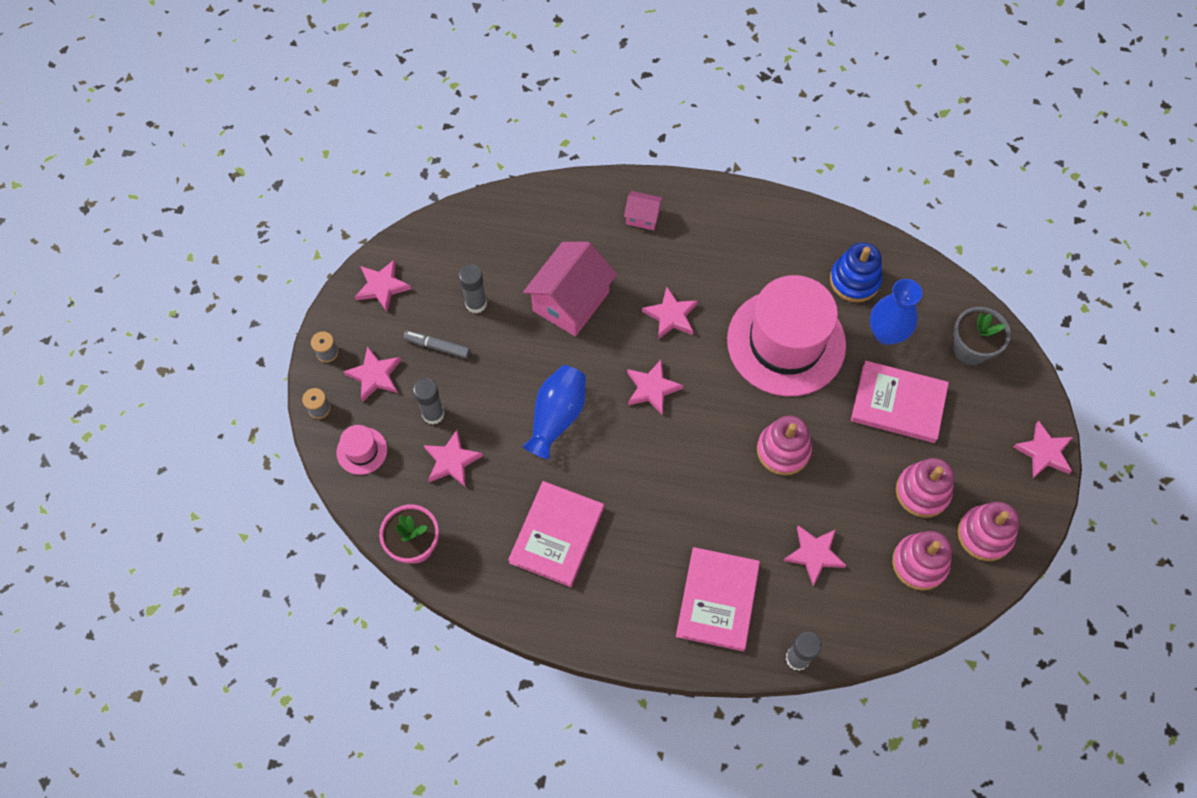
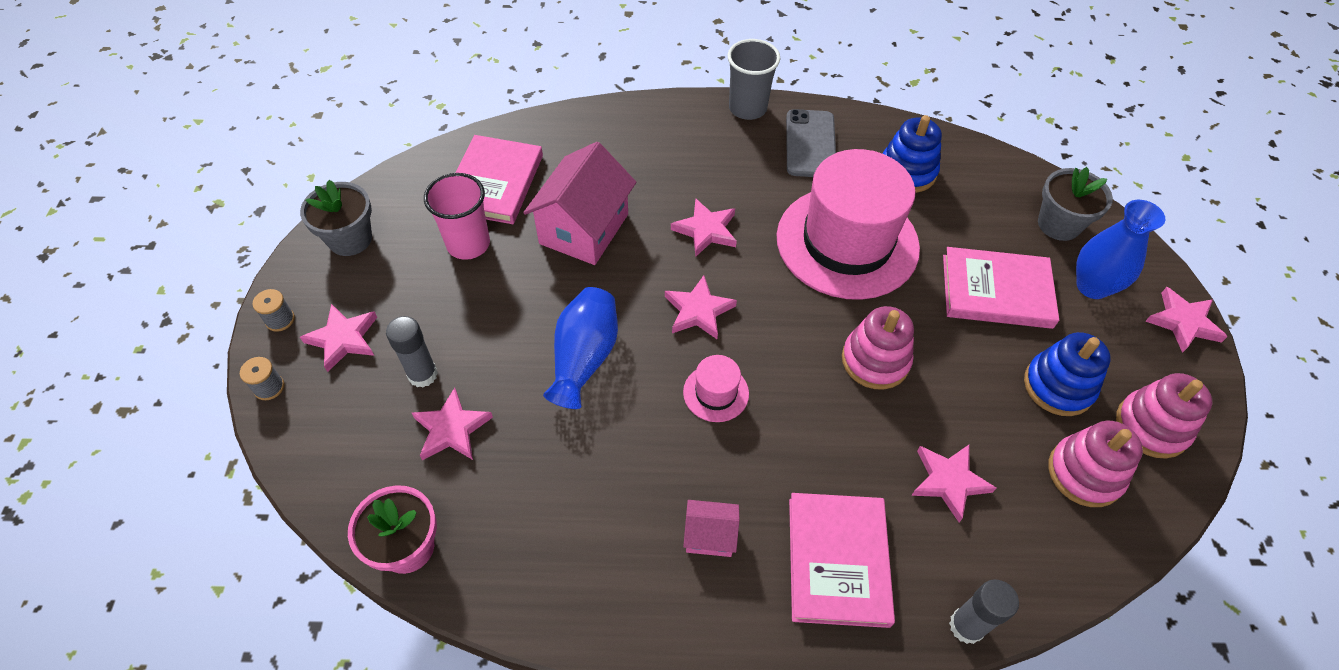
camera: 10 degrees left, 10 degrees down
pink hat [336,425,387,475] -> pink hat moved to [683,355,749,422]
pink star [355,259,411,312] -> grey flower pot [300,180,372,256]
grey marker [403,330,470,358] -> none
grey glue stick [459,264,487,313] -> pink cup [424,173,490,260]
pink book [508,481,604,587] -> pink book moved to [456,135,543,224]
pink house [624,191,663,231] -> pink house moved to [683,500,740,557]
blue vase [870,279,923,345] -> blue vase moved to [1076,200,1165,299]
pink stacking toy [896,458,954,518] -> blue stacking toy [1024,332,1111,416]
none -> grey cup [727,39,780,120]
none -> grey phone [786,109,836,177]

